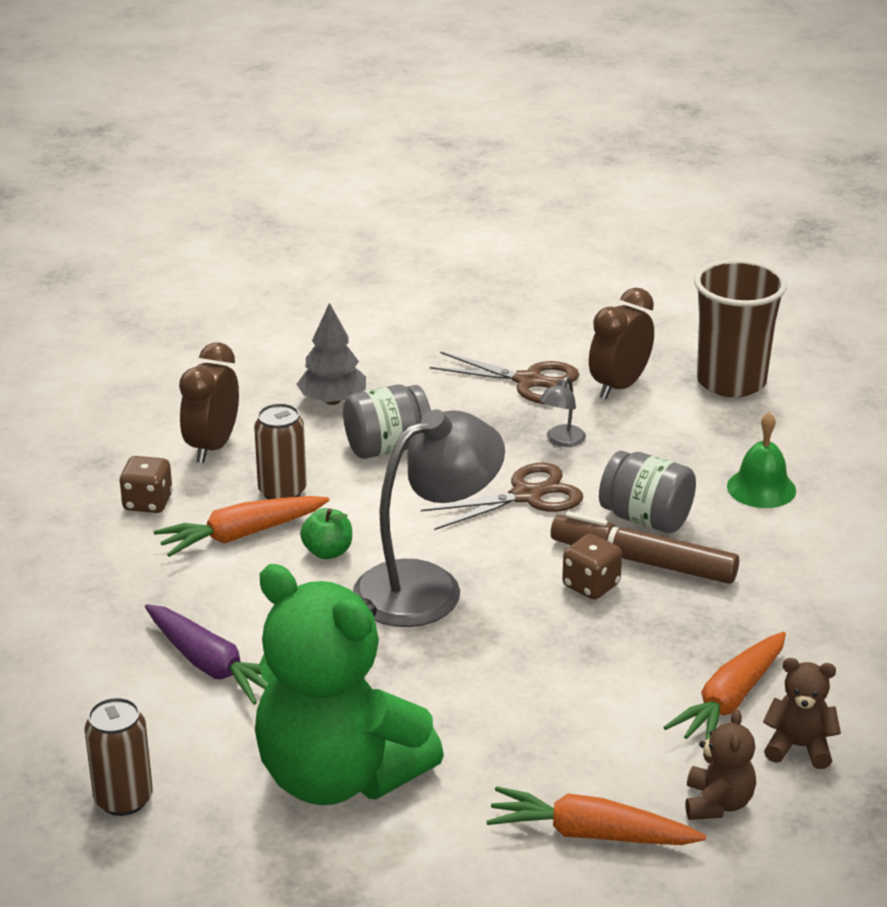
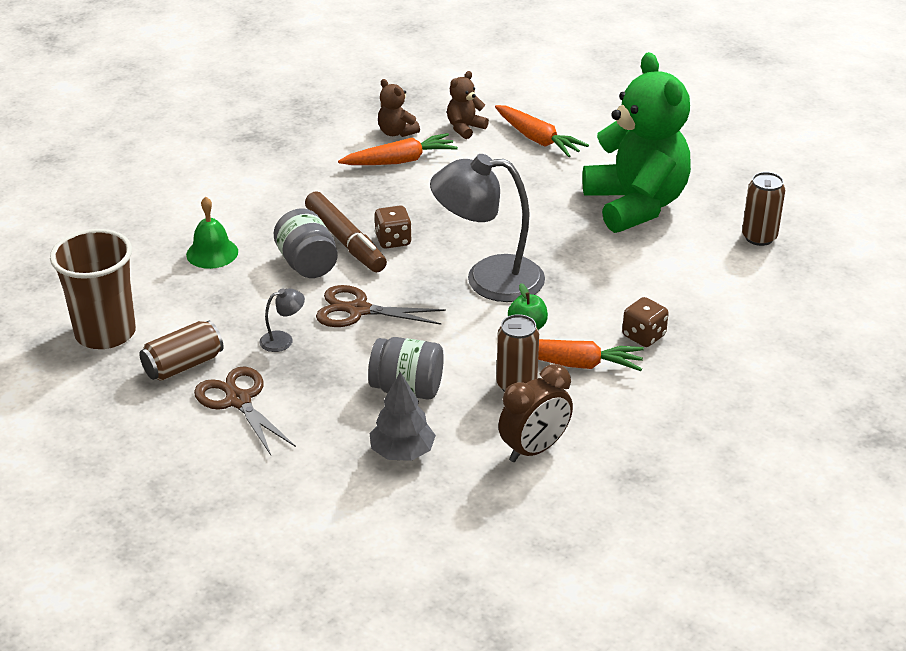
camera: 145 degrees left, 5 degrees up
brown dice [119,456,173,513] -> brown dice moved to [622,297,669,347]
purple carrot [145,604,267,705] -> none
brown clock [589,288,654,399] -> brown can [139,321,223,381]

